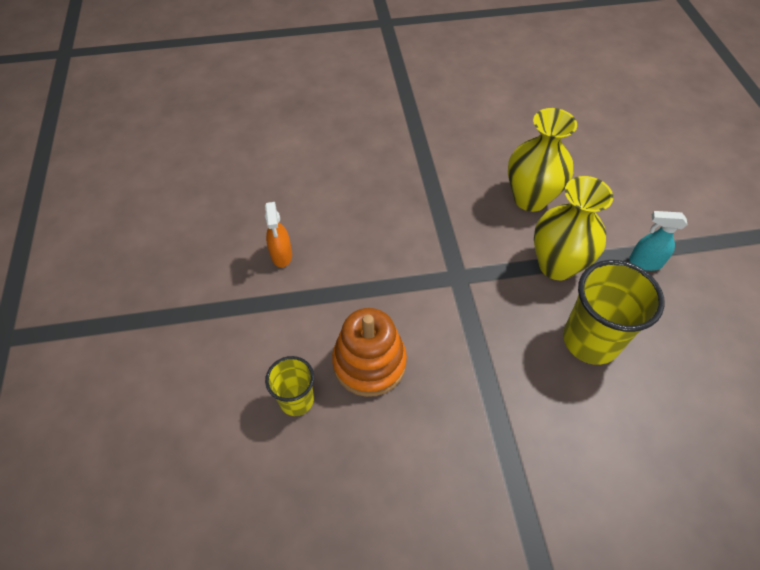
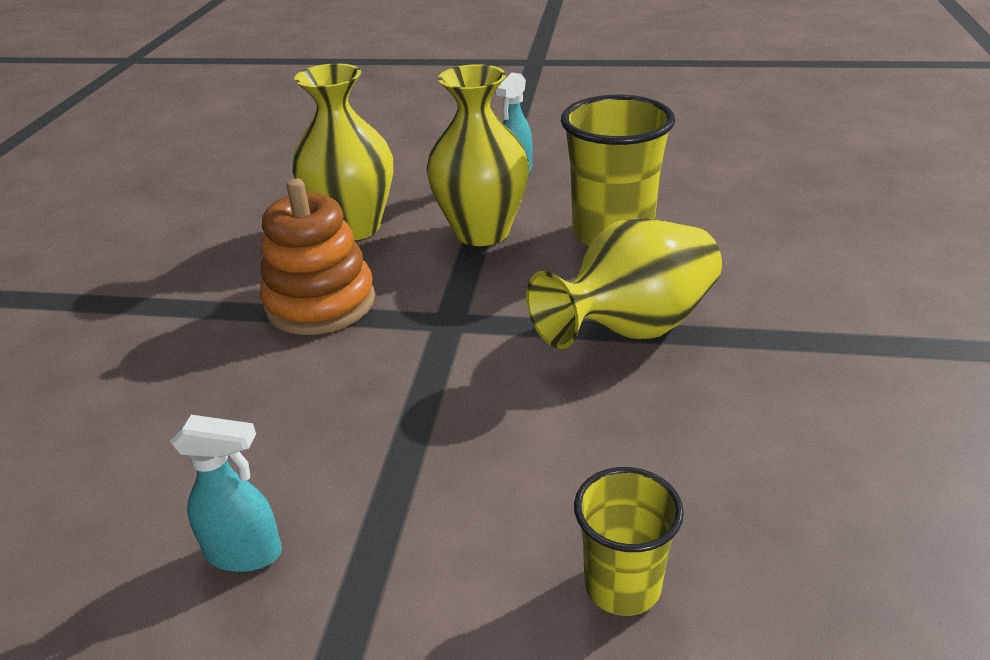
camera: 70 degrees left, 20 degrees down
orange spray bottle [265,202,292,267] -> turquoise spray bottle [170,415,282,572]
orange stacking toy [332,308,407,397] -> orange stacking toy moved to [260,179,375,335]
none -> yellow vase [526,218,722,349]

